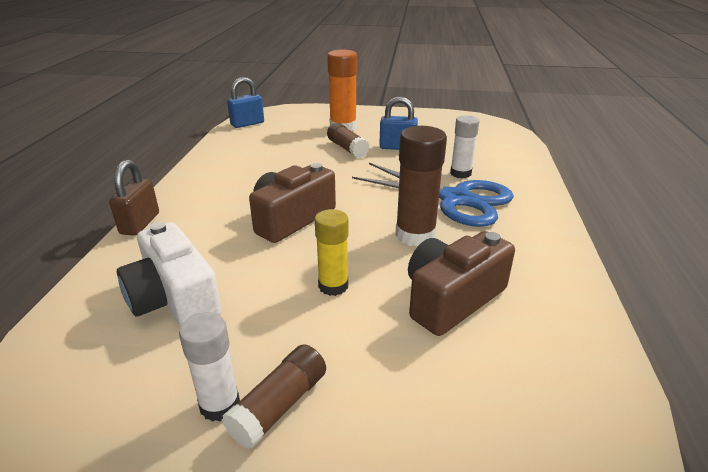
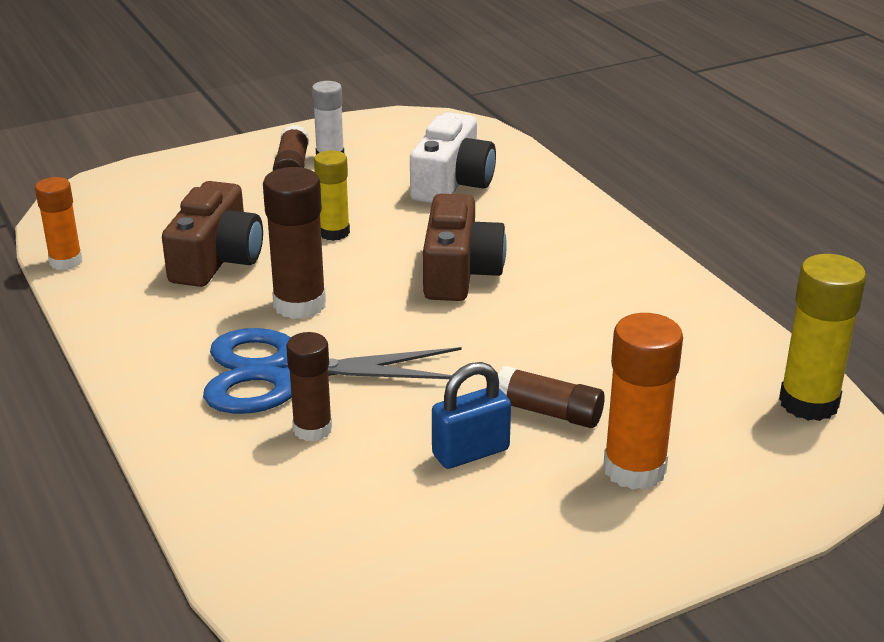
camera: 145 degrees right, 0 degrees up
brown padlock [109,160,159,236] -> none
white camera [117,222,222,327] -> white camera turned 90 degrees clockwise [410,112,496,203]
blue padlock [227,77,264,128] -> yellow glue stick [779,254,866,421]
white glue stick [450,115,479,178] -> brown glue stick [286,332,332,441]
none -> orange glue stick [35,177,83,270]

